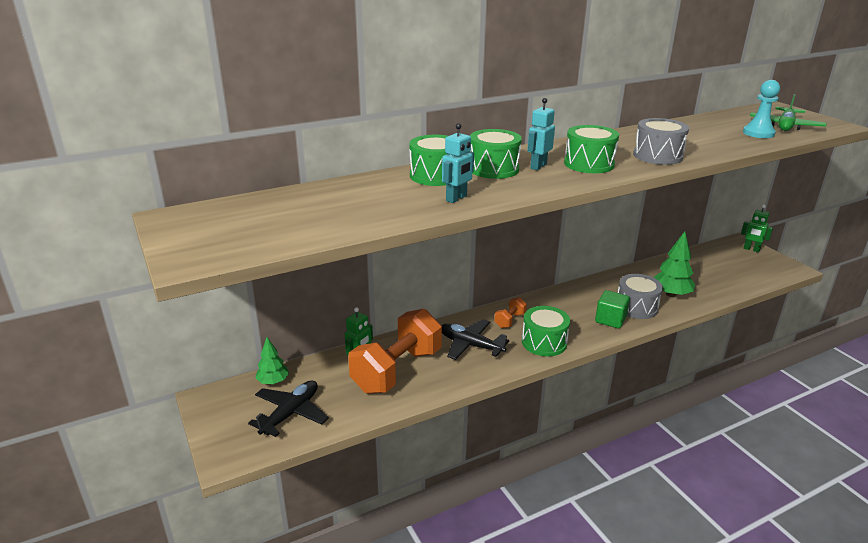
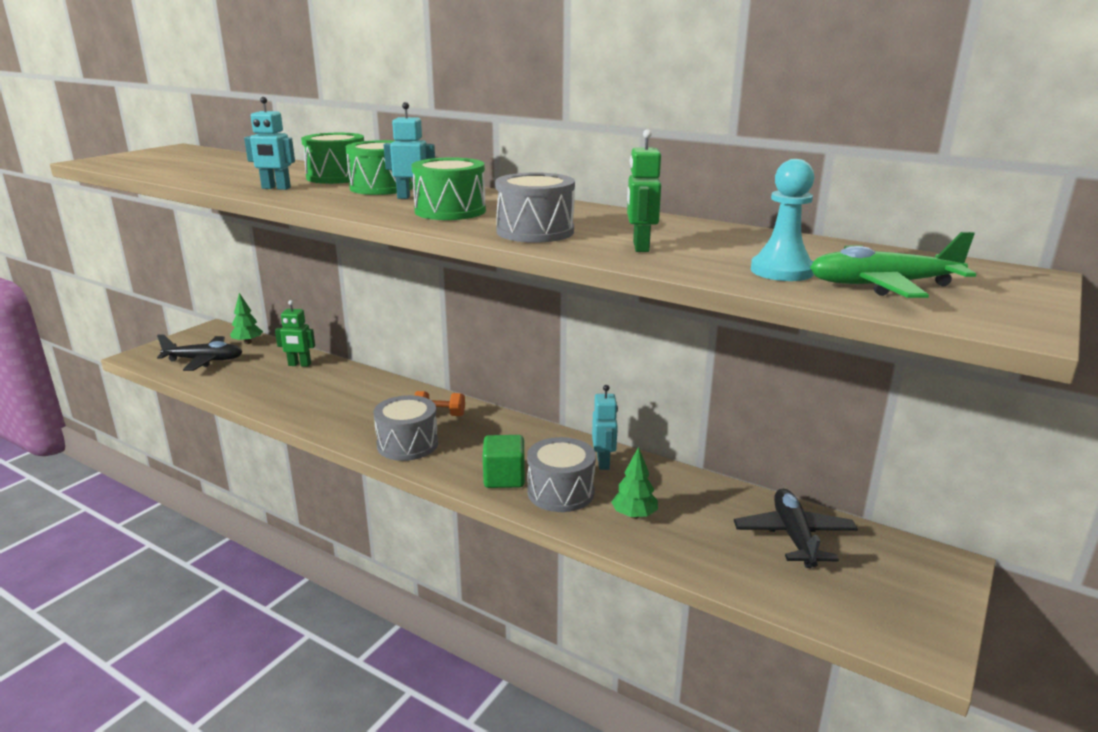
camera: 60 degrees right, 5 degrees down
orange dumbbell [348,309,442,394] -> none
black plane [442,319,509,360] -> black plane moved to [734,489,858,568]
green drum [522,306,570,356] -> grey drum [373,395,438,461]
green tree [653,231,695,297] -> green tree [611,447,658,519], size x0.64
green robot [741,205,773,252] -> green robot moved to [627,129,661,252]
none -> turquoise robot [592,385,618,470]

